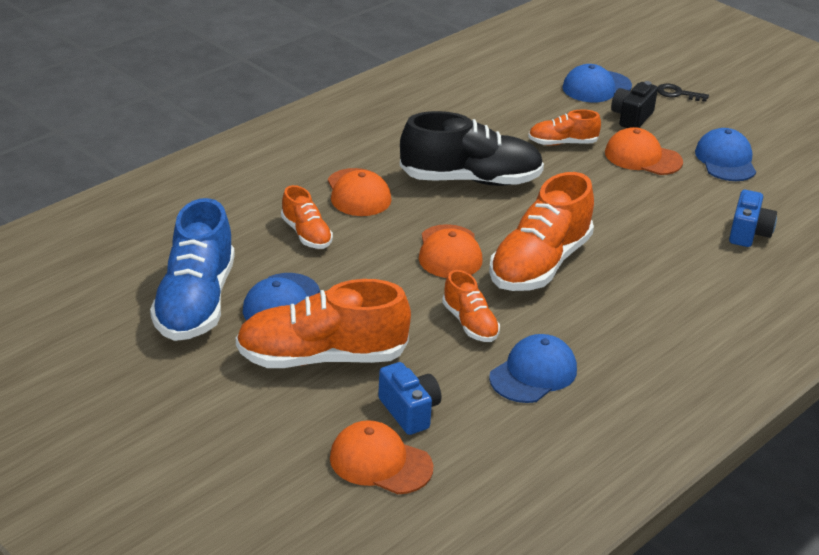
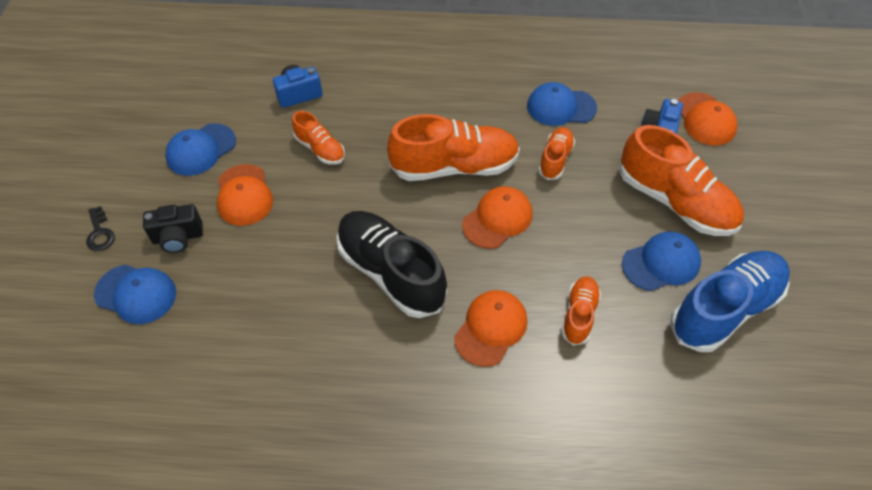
camera: 130 degrees left, 20 degrees up
orange shoe [528,109,601,146] -> orange shoe moved to [292,111,345,165]

